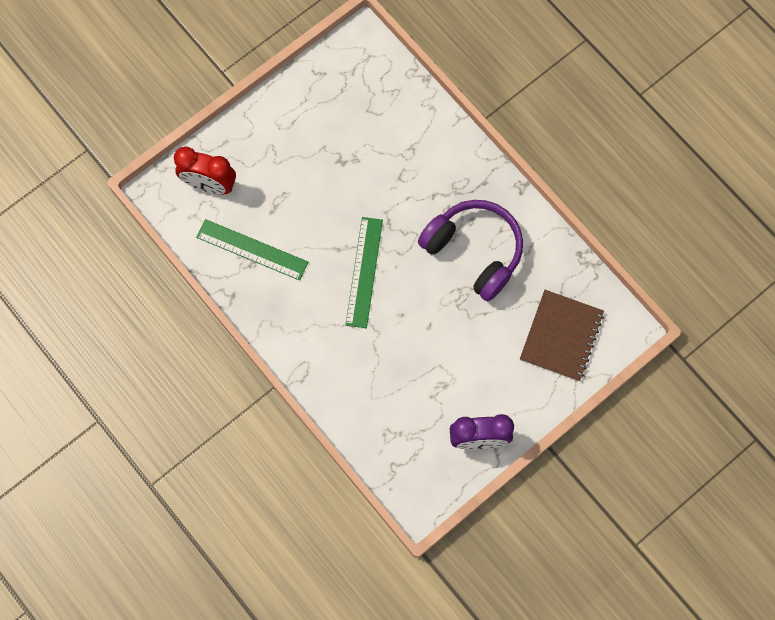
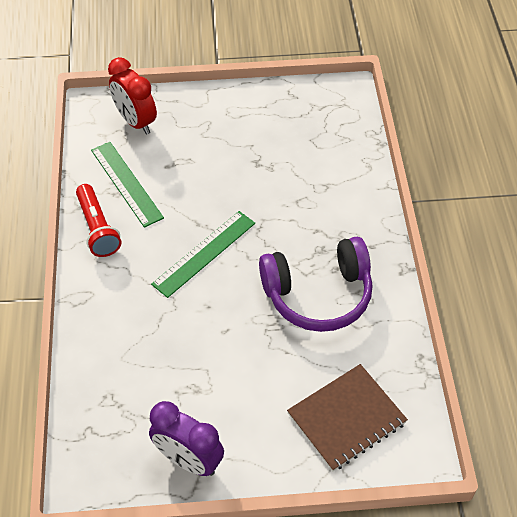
camera: 35 degrees right, 20 degrees down
purple headphones [418,200,523,301] -> purple headphones turned 90 degrees clockwise [259,237,372,332]
none -> red flashlight [76,184,121,257]

